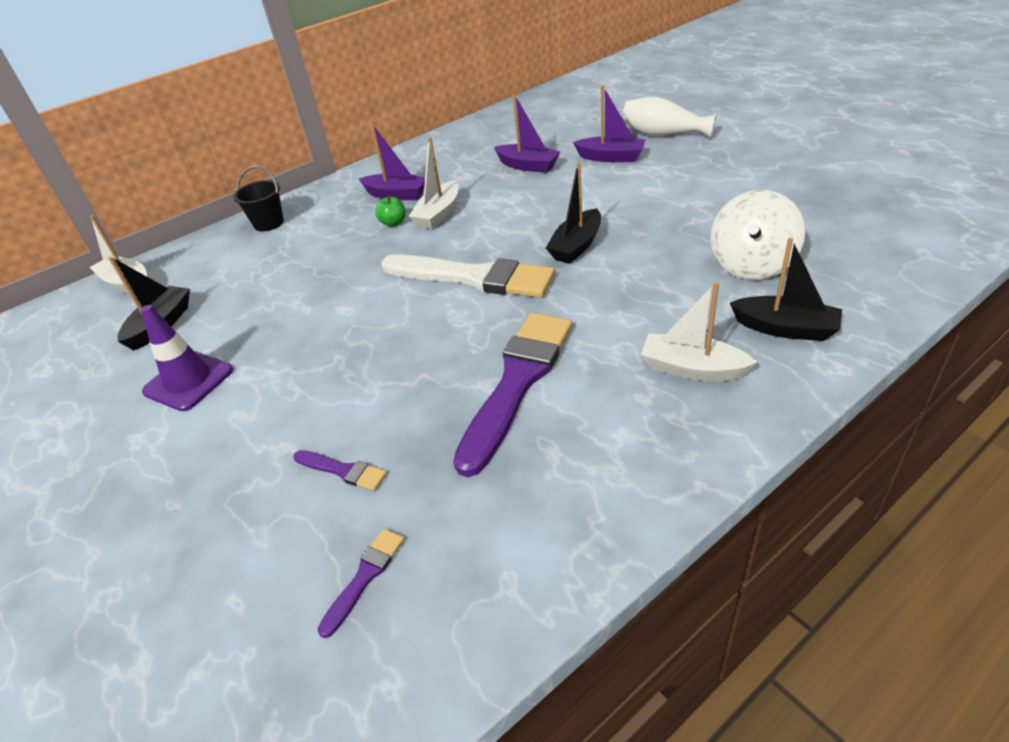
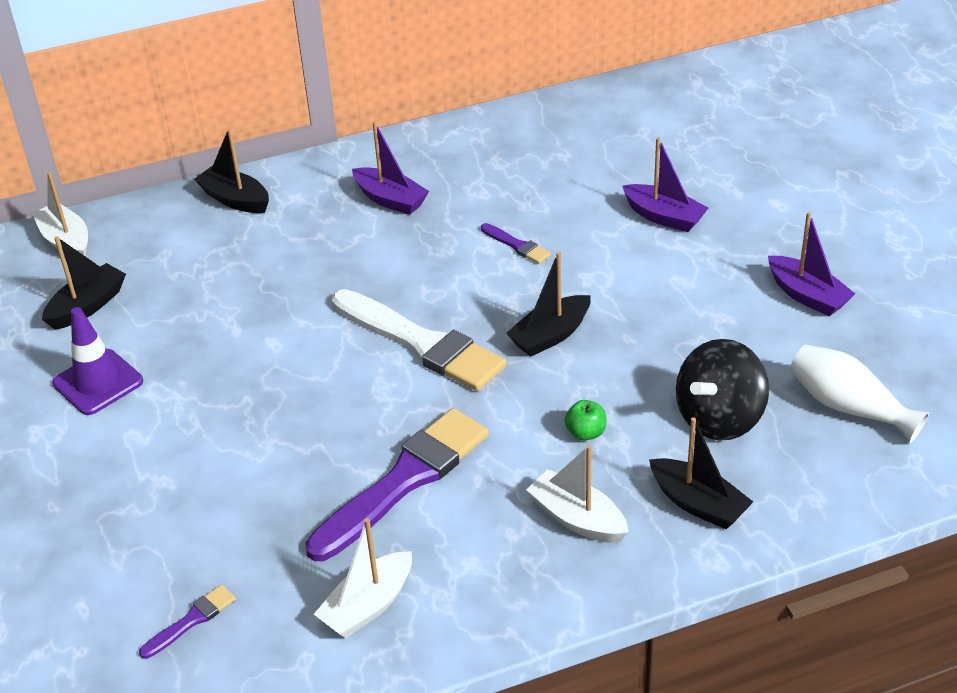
camera: 15 degrees right, 0 degrees up
black bucket [233,166,284,231] -> black boat [194,129,269,213]
purple brush [293,450,387,491] -> purple brush moved to [481,223,551,264]
green apple [375,196,406,227] -> green apple moved to [564,400,606,441]
white boat [409,137,459,229] -> white boat moved to [314,518,412,638]
purple boat [494,95,560,173] -> purple boat moved to [768,212,855,316]
white vase [622,97,717,138] -> white vase moved to [790,344,929,443]
white spinning top [710,190,805,280] -> black spinning top [676,339,769,441]

